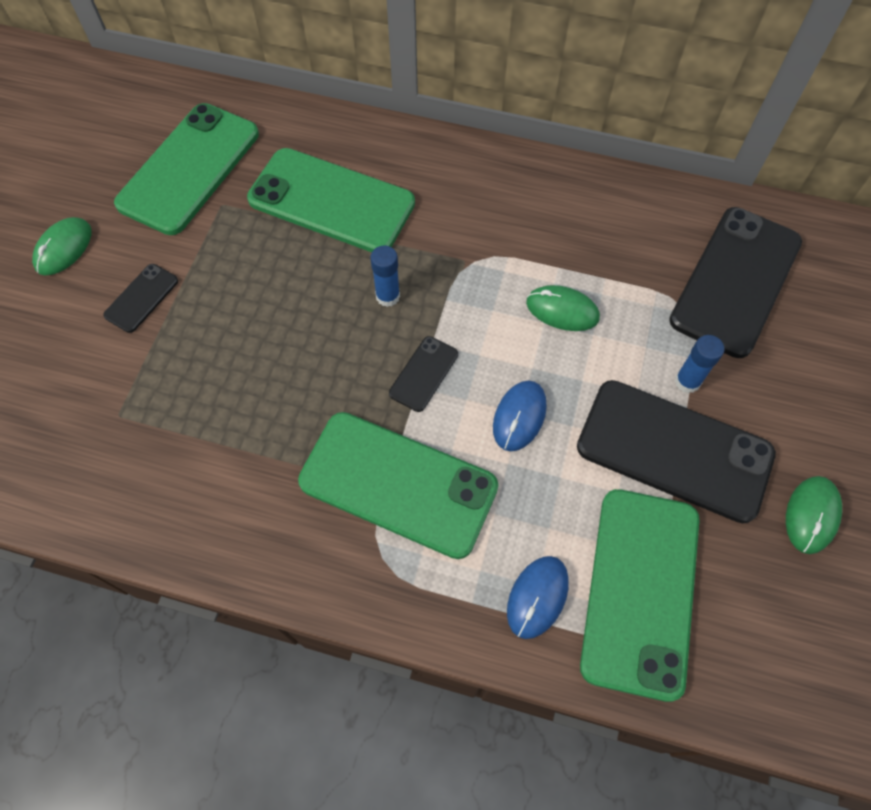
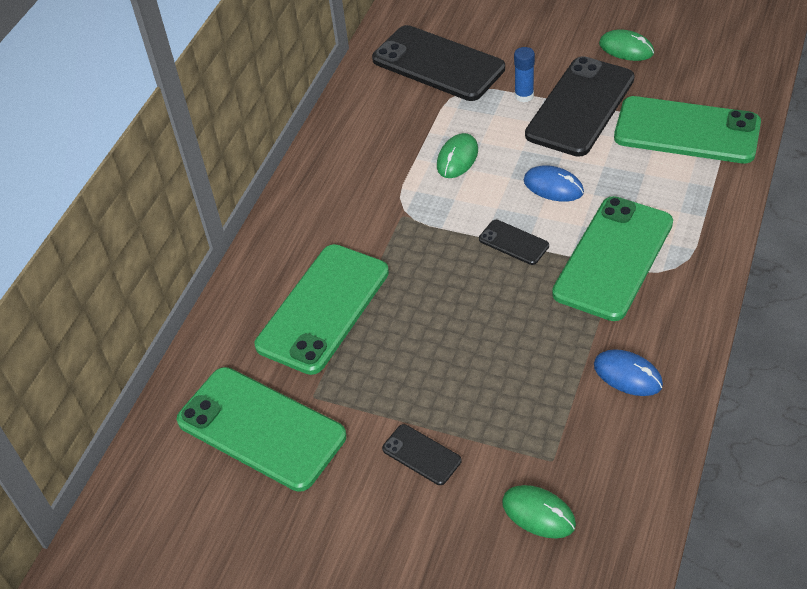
camera: 80 degrees left, 15 degrees down
green mouse [32,217,92,275] -> green mouse moved to [502,485,576,539]
blue glue stick [370,245,400,307] -> none
blue mouse [507,556,569,639] -> blue mouse moved to [594,349,663,396]

